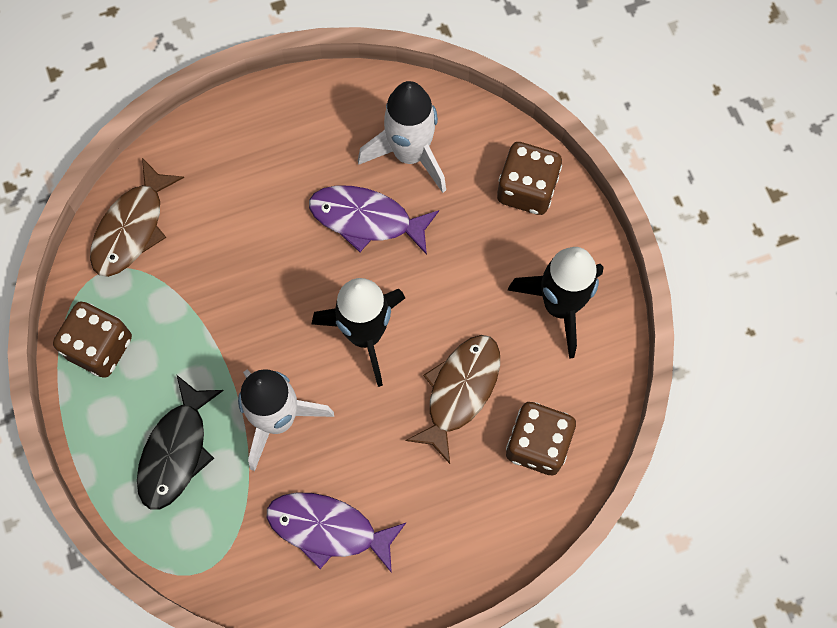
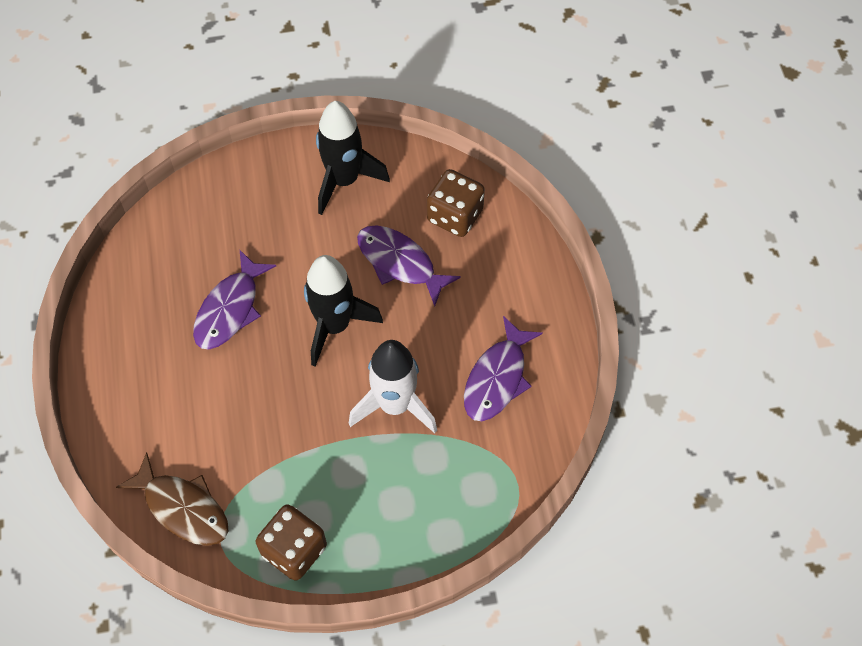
camera: 80 degrees left, 10 degrees down
black fish [137,375,224,510] -> none
white rocket [358,81,446,193] -> none
brown fish [405,335,500,464] -> purple fish [357,225,461,307]
brown dice [497,142,562,215] -> none

